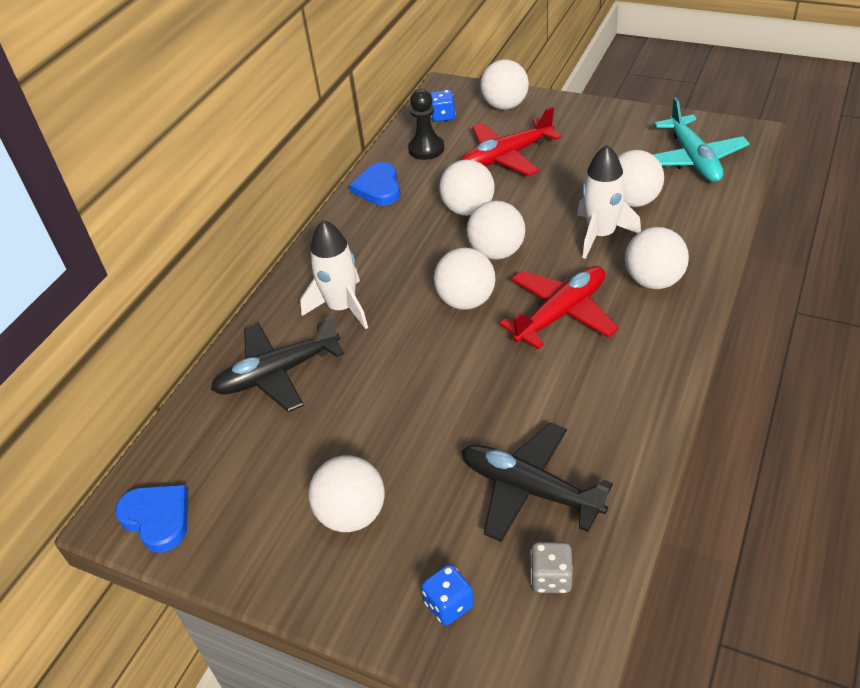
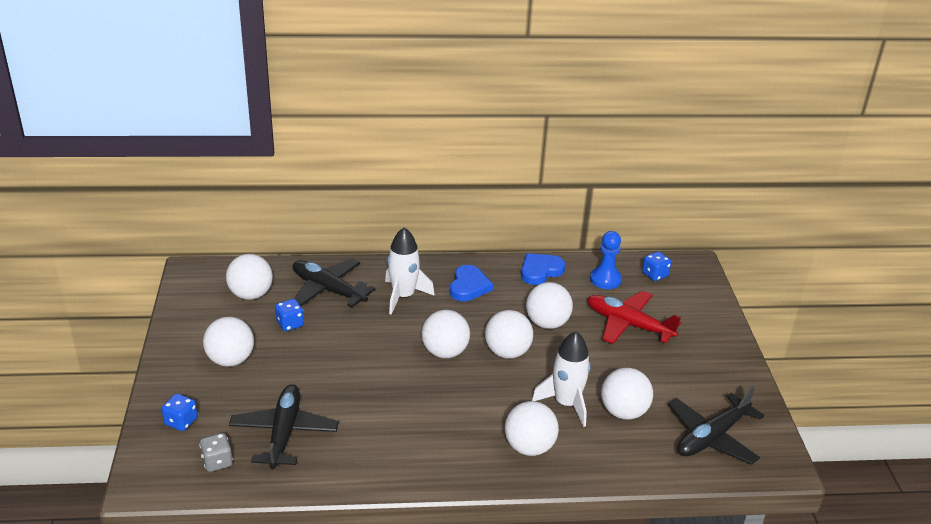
camera: 55 degrees right, 10 degrees down
blue heart [115,485,188,553] -> blue heart moved to [450,265,493,301]
black pawn [408,89,444,160] -> blue pawn [590,231,622,289]
white ball [480,60,529,110] -> white ball moved to [226,254,273,300]
red plane [499,266,619,349] -> none
turquoise plane [653,97,750,182] -> black plane [668,386,764,465]
none -> blue dice [275,299,304,331]

